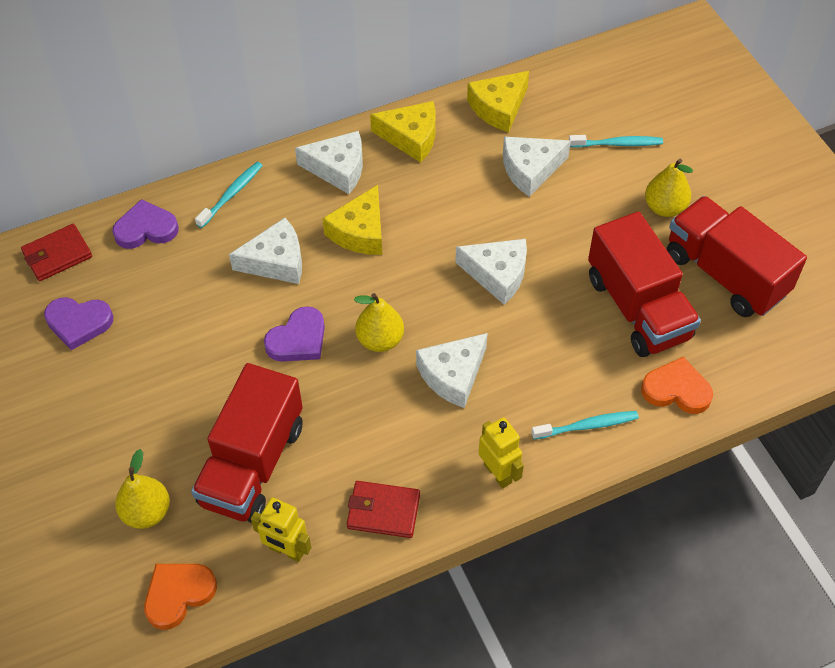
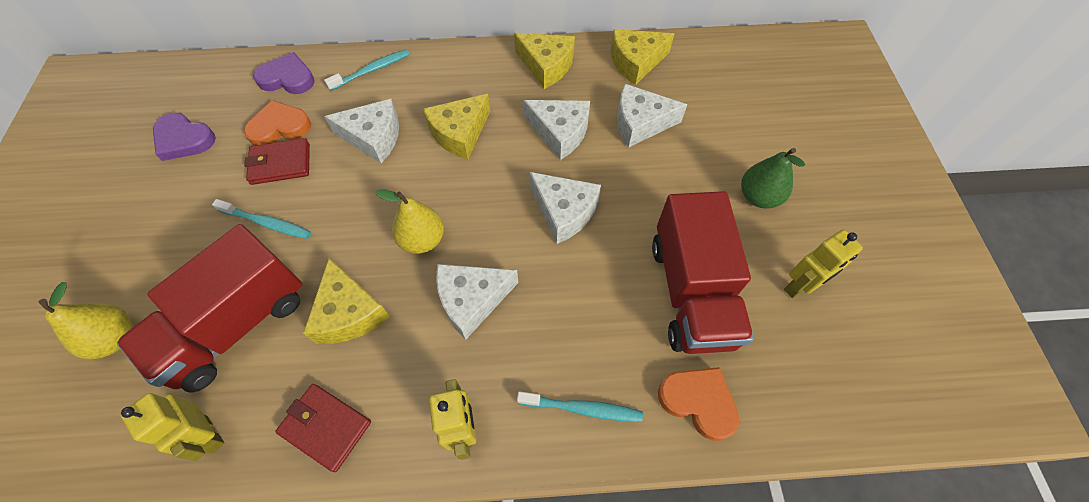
camera: 20 degrees right, 5 degrees up
red wallet [21,224,92,281] -> red wallet moved to [244,138,310,185]
orange heart [144,564,217,630] -> orange heart moved to [244,100,311,146]
purple heart [264,306,325,362] -> none
white cheese [295,131,363,194] -> white cheese moved to [524,100,590,160]
turquoise toothbrush [569,135,663,148] -> turquoise toothbrush moved to [212,199,311,239]
yellow pear [645,159,693,217] -> green pear [741,148,805,208]
red truck [667,196,807,317] -> yellow robot [784,230,863,298]
none -> yellow cheese [303,258,390,344]

